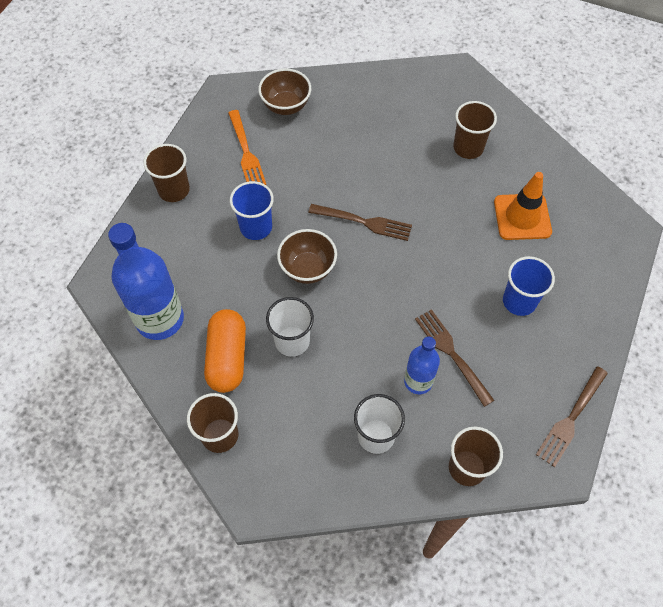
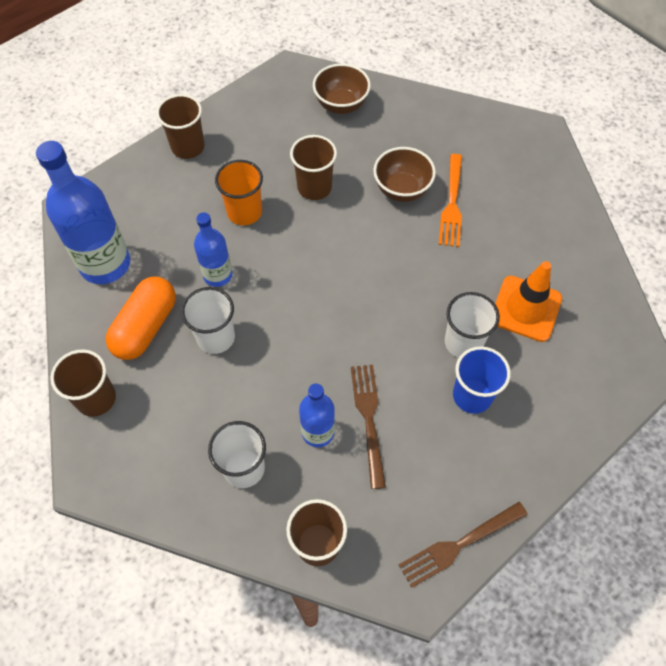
camera: 25 degrees right, 0 degrees up
orange fork [228,110,266,185] -> orange fork moved to [439,154,462,247]
blue cup [230,181,274,240] -> orange cup [215,160,263,225]
brown bowl [277,229,337,284] -> brown bowl moved to [373,147,436,202]
brown fork [308,204,412,241] -> none
brown cup [453,101,497,159] -> brown cup moved to [290,135,337,200]
none -> blue bottle [194,212,232,287]
none -> white cup [445,292,500,358]

